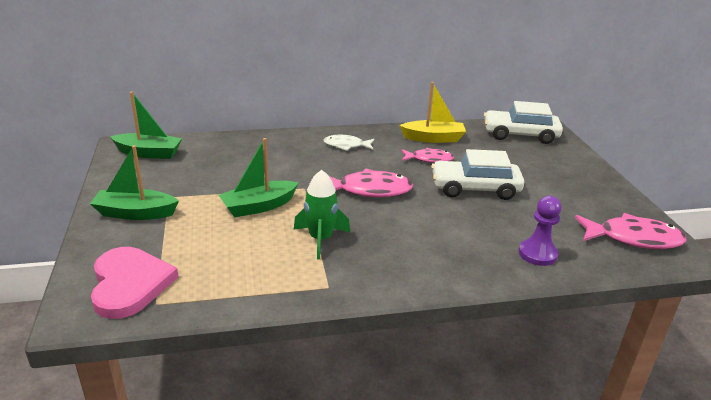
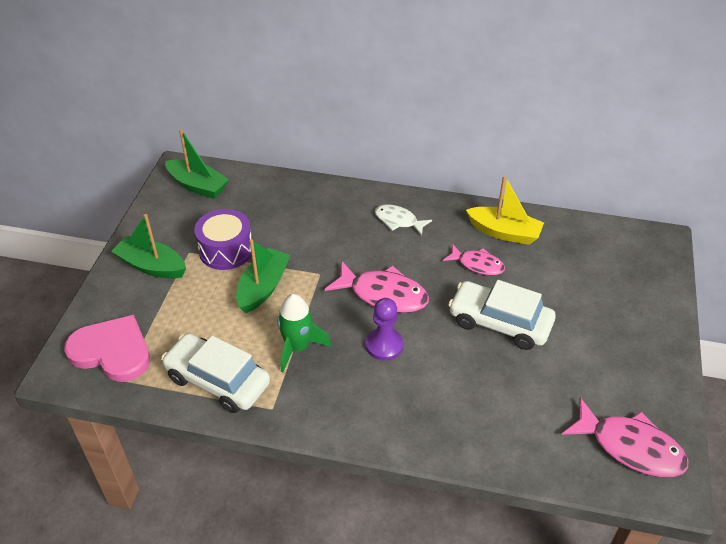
camera: 25 degrees right, 15 degrees up
pink heart [91,247,179,319] -> pink heart turned 75 degrees counterclockwise [64,315,150,382]
green boat [219,138,299,218] -> green boat turned 120 degrees clockwise [236,239,291,313]
white car [484,101,563,144] -> white car moved to [161,333,270,413]
purple pawn [519,196,561,266] -> purple pawn moved to [366,298,403,361]
none -> purple drum [194,209,252,270]

